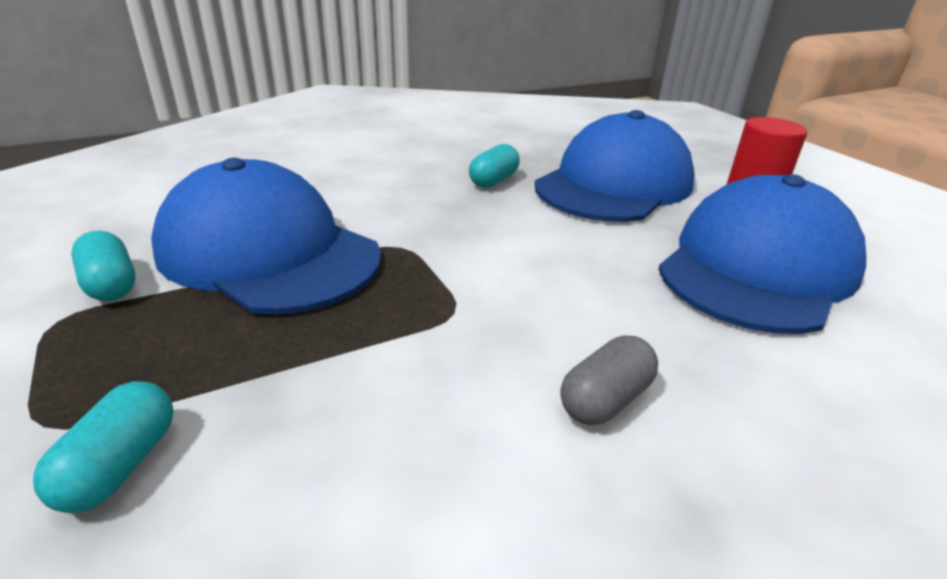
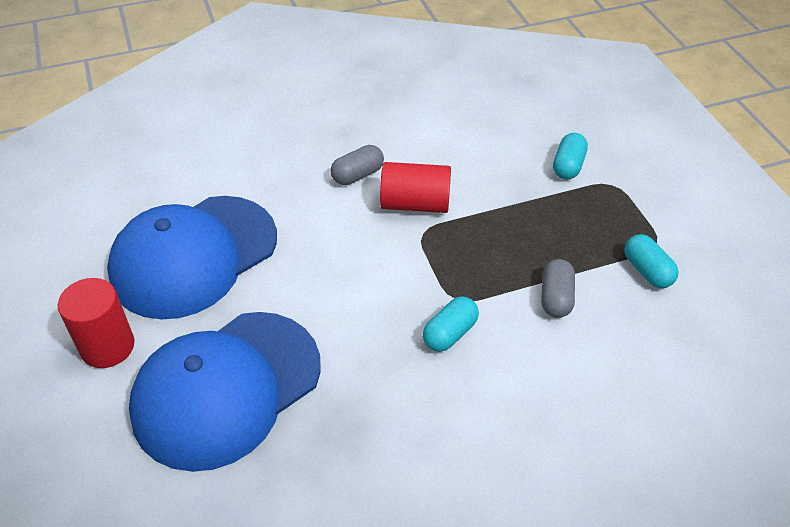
camera: 170 degrees left, 15 degrees up
blue cap [151,158,381,315] -> grey capsule [541,259,575,318]
turquoise capsule [469,144,520,188] -> turquoise capsule moved to [423,296,479,352]
none -> red cylinder [380,162,451,213]

